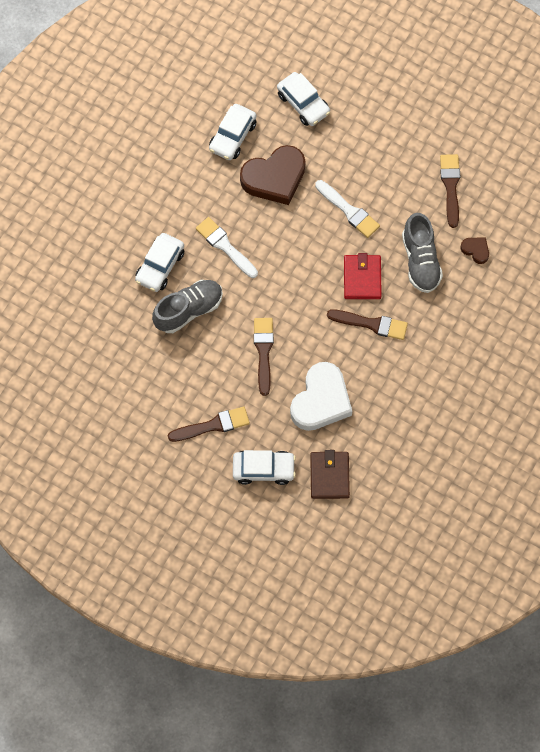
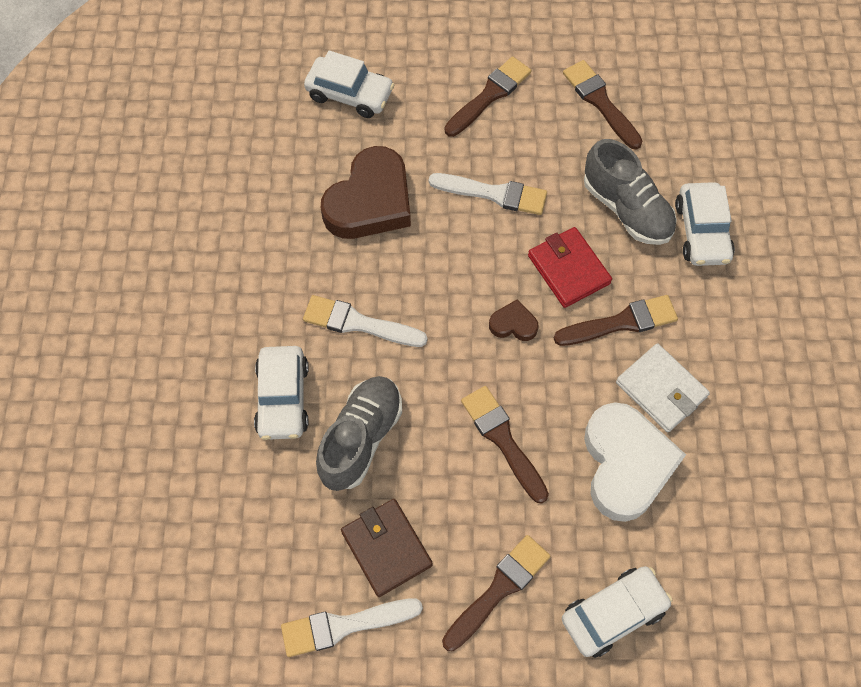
camera: 30 degrees left, 5 degrees down
white car [209,104,257,160] -> white car moved to [675,182,735,266]
brown wallet [310,450,350,499] -> brown wallet moved to [341,499,433,597]
brown heart [460,237,489,264] -> brown heart moved to [489,299,539,341]
none -> white brush [281,598,423,657]
none -> brown brush [445,56,531,137]
none -> white wallet [616,343,710,432]

